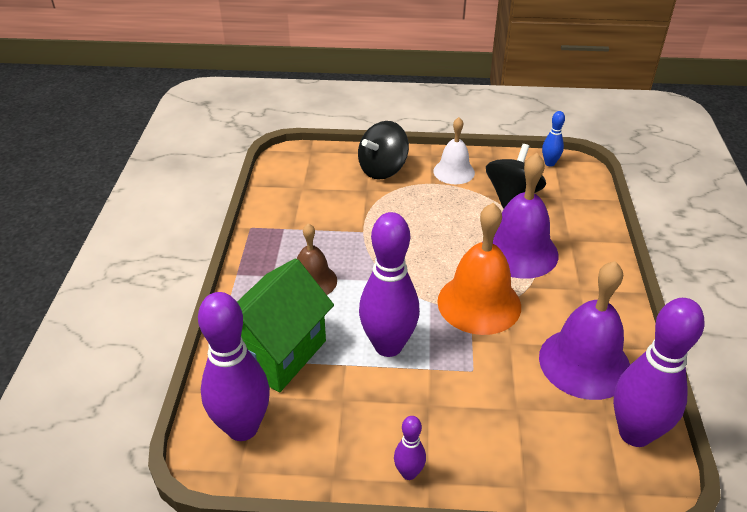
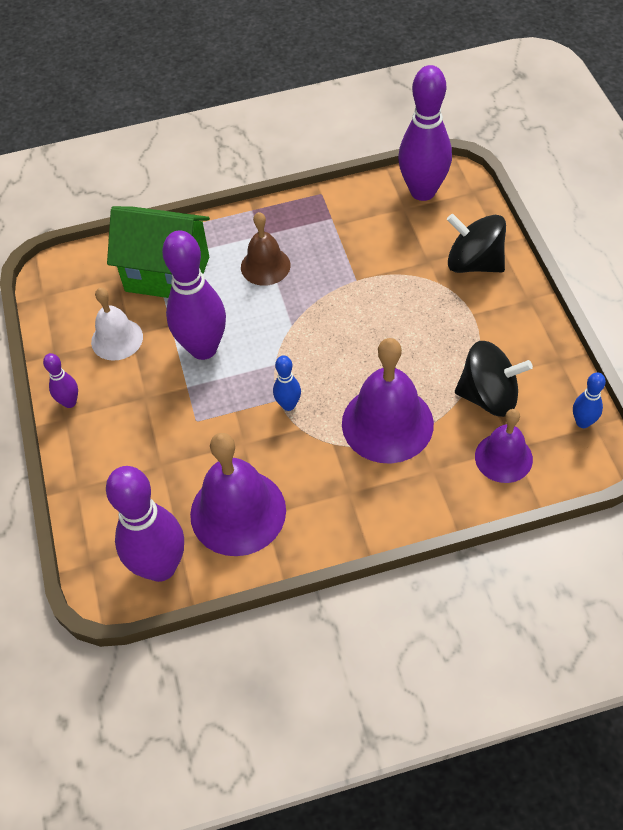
camera: 75 degrees right, 15 degrees up
purple bowling pin [198,292,270,441] -> purple bowling pin moved to [398,65,452,201]
white bell [433,117,475,184] -> white bell moved to [91,288,143,361]
orange bell [437,203,521,335] -> blue bowling pin [273,355,301,411]
none -> purple bell [475,409,533,483]

